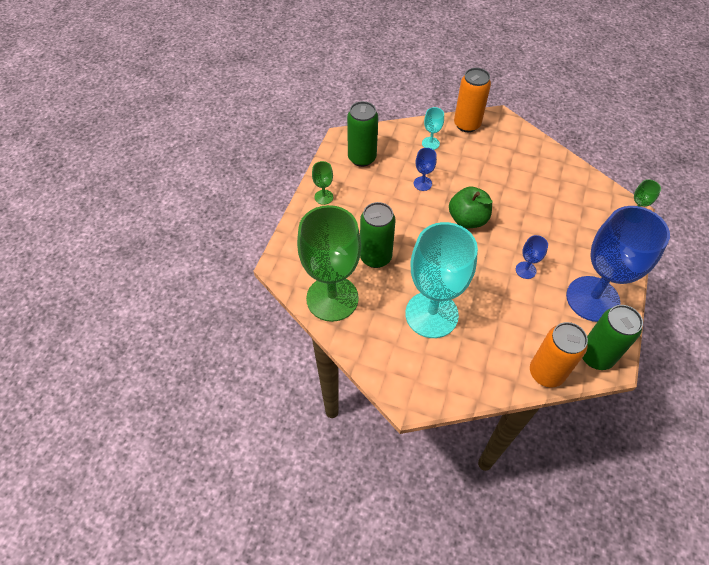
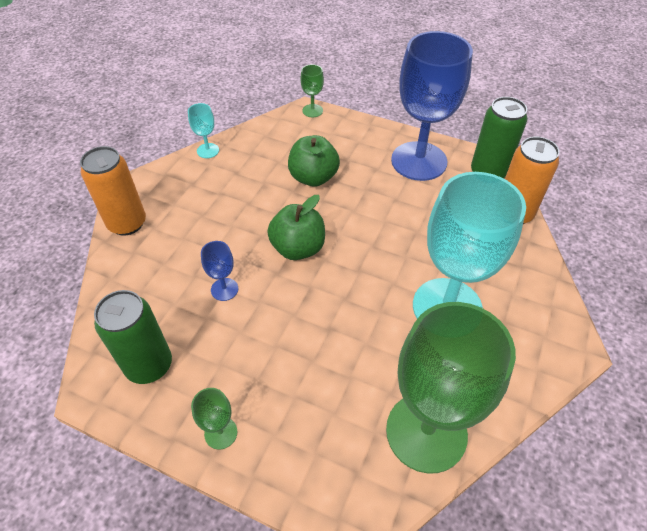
camera: 85 degrees left, 5 degrees down
green can [360,202,396,268] -> none
turquoise goblet [422,107,444,150] -> turquoise goblet moved to [188,103,219,158]
blue goblet [516,235,548,279] -> none
none -> green apple [288,135,340,187]

